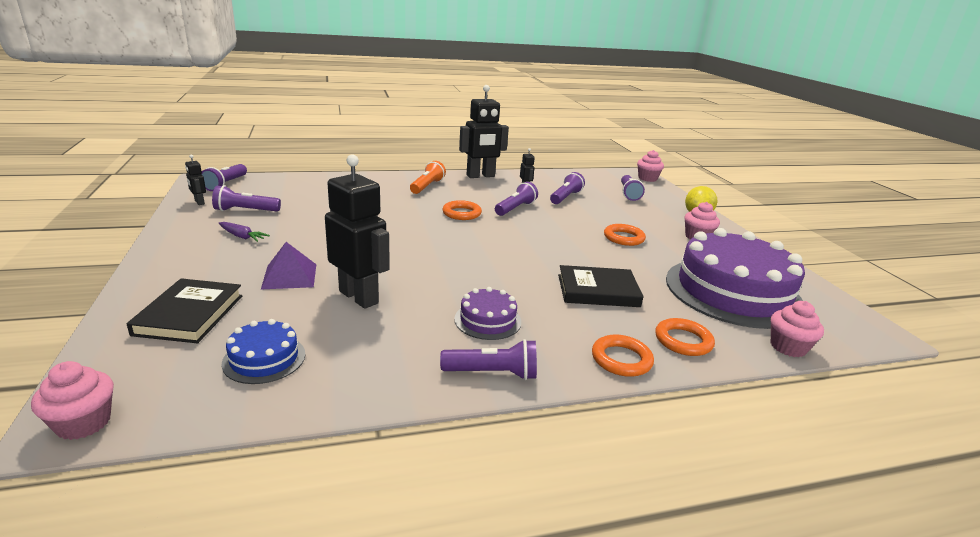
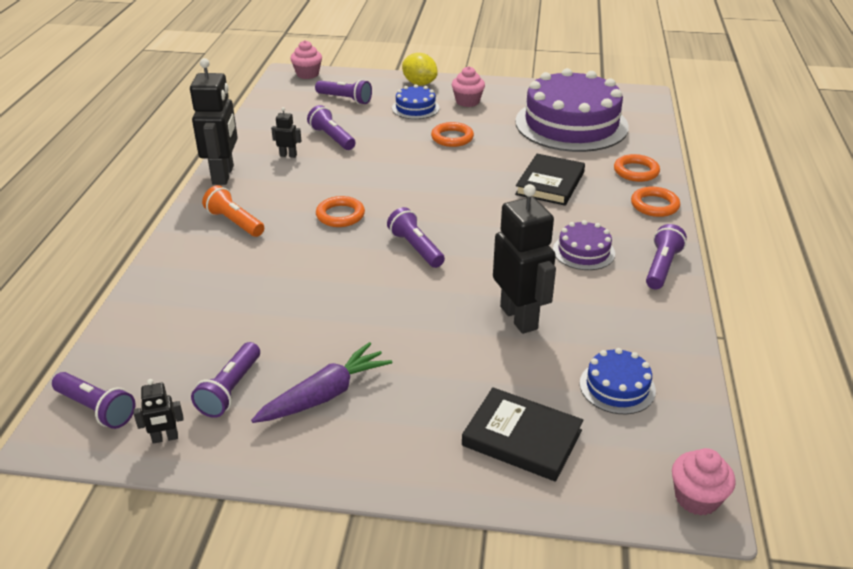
camera: 65 degrees left, 10 degrees up
purple carrot [219,222,270,242] -> purple carrot [251,342,392,423], size x1.76
purple pyramid [261,242,316,289] -> none
black robot [325,154,390,309] -> black robot turned 90 degrees clockwise [493,184,556,334]
purple flashlight [495,182,538,216] -> purple flashlight moved to [387,207,445,268]
pink cupcake [771,301,824,357] -> none
none -> blue cake [392,84,440,119]

